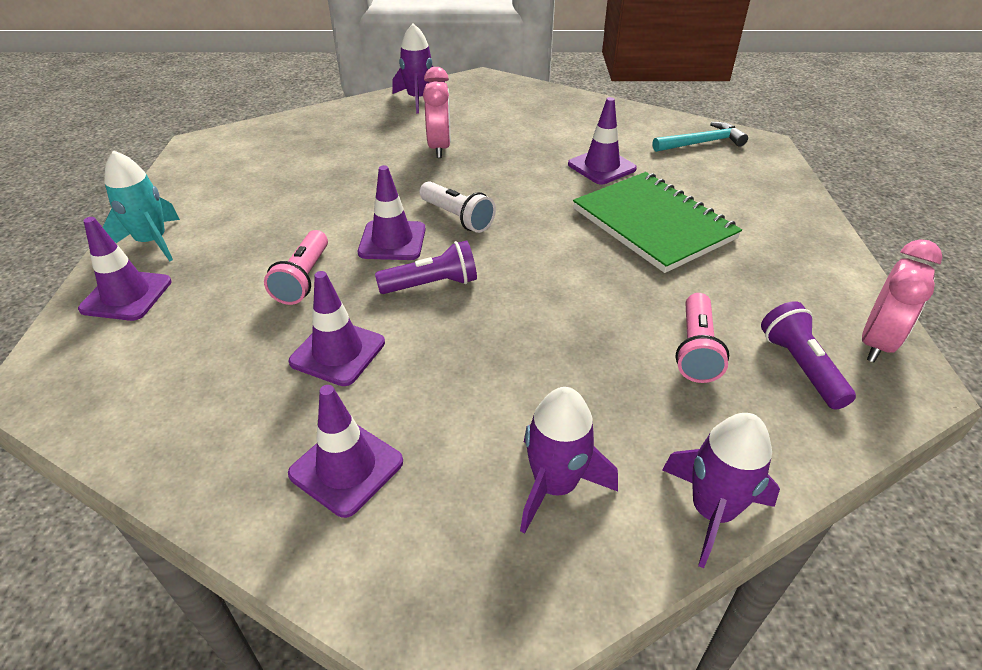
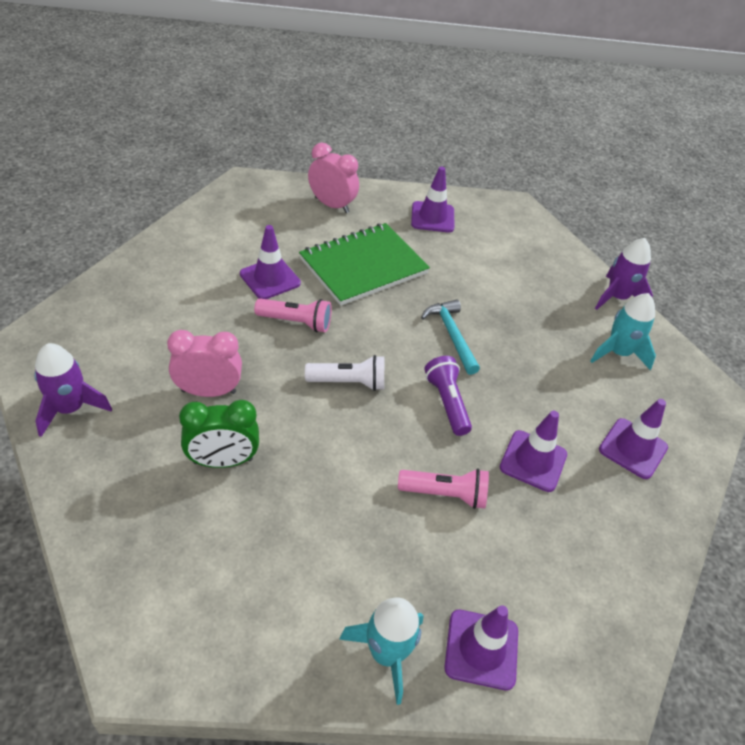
camera: 95 degrees left, 5 degrees up
purple traffic cone [358,165,426,260] -> purple traffic cone moved to [411,166,454,233]
white flashlight [420,181,496,233] -> white flashlight turned 45 degrees clockwise [305,355,384,391]
purple rocket [520,387,618,534] -> turquoise rocket [590,293,656,370]
turquoise hammer [653,122,748,152] -> turquoise hammer moved to [421,300,480,375]
pink flashlight [675,293,729,383] -> pink flashlight moved to [254,298,332,333]
purple flashlight [761,301,856,410] -> none
pink clock [862,239,942,362] -> pink clock moved to [308,143,359,213]
none -> green clock [179,400,259,468]

